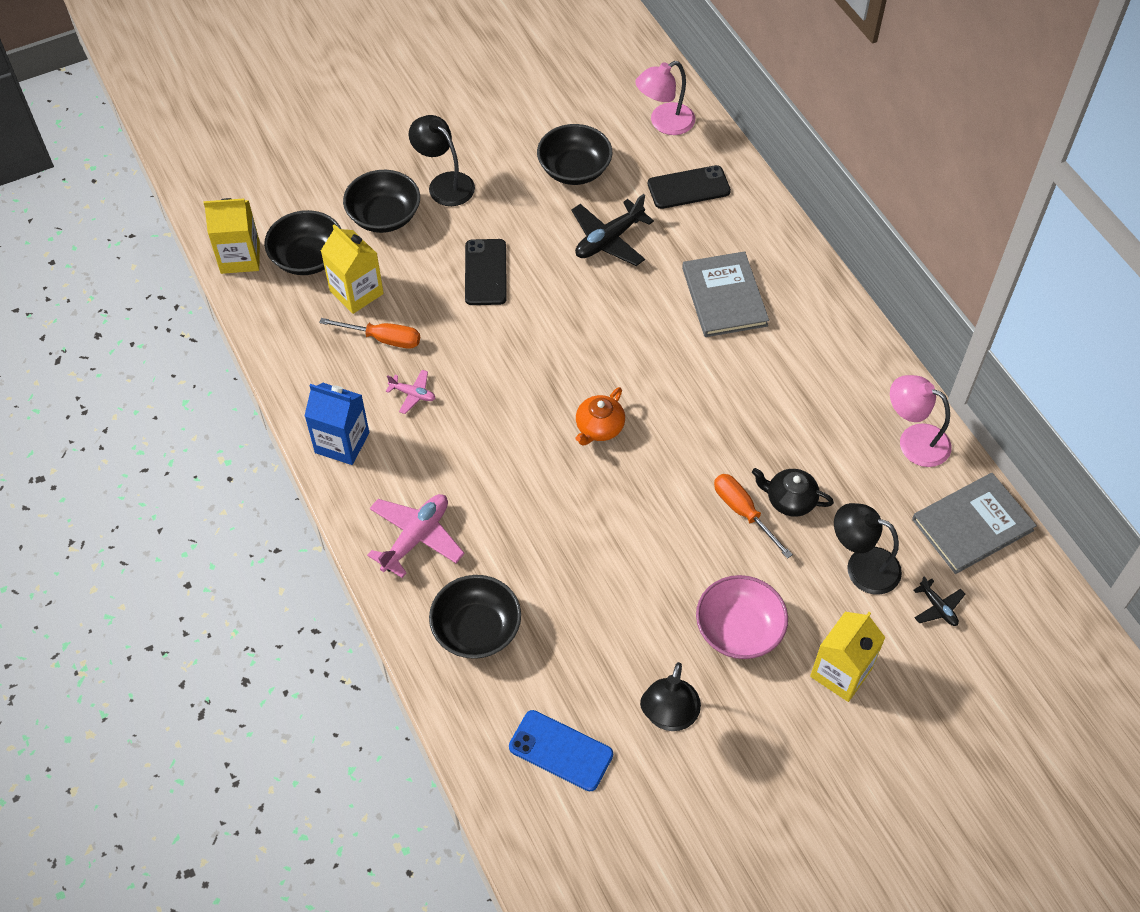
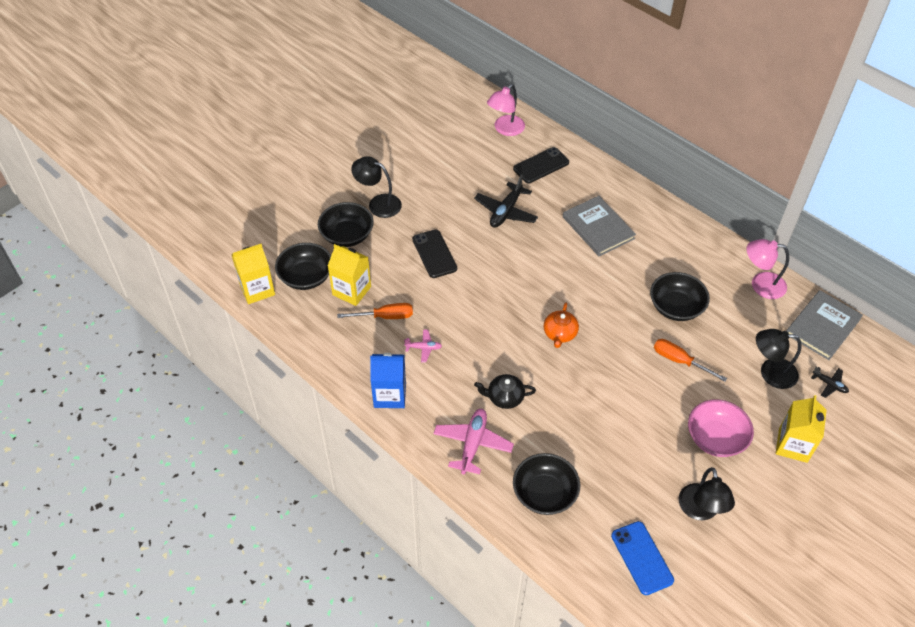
camera: 20 degrees left, 5 degrees down
blue phone [509,710,613,791] -> blue phone turned 60 degrees clockwise [611,521,674,595]
black bowl [537,124,612,185] -> black bowl moved to [650,272,710,321]
black teapot [752,468,834,517] -> black teapot moved to [474,374,536,409]

